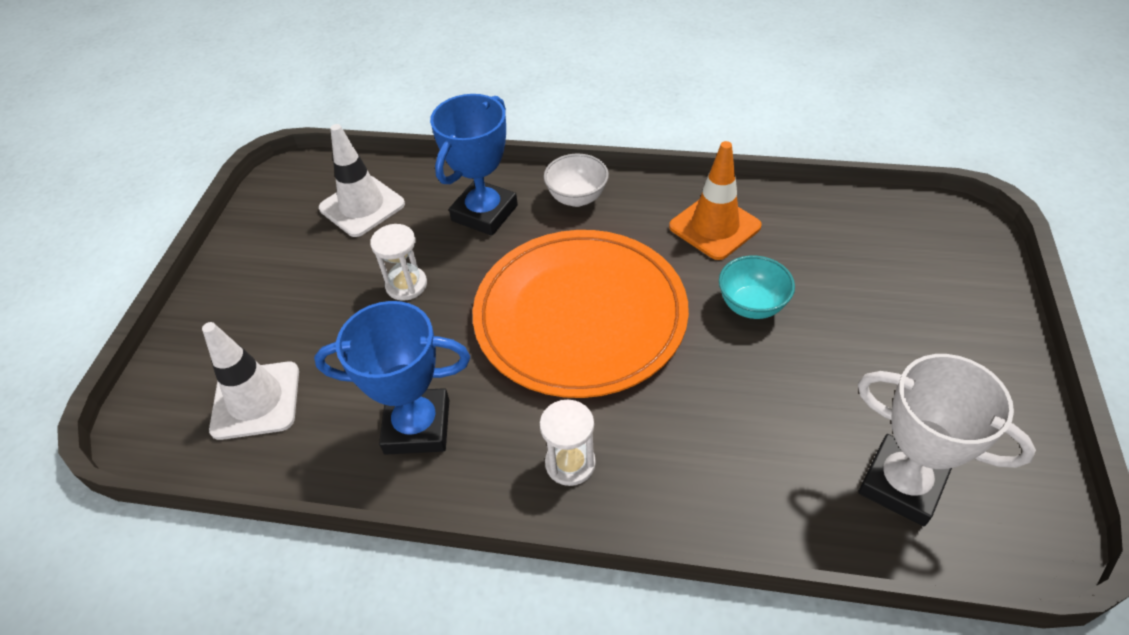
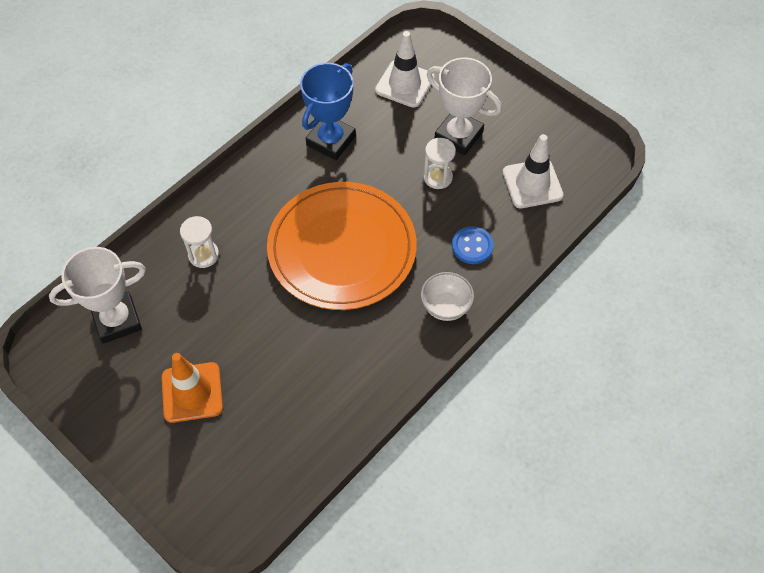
camera: 120 degrees right, 10 degrees up
blue trophy [430,94,518,236] -> blue button [452,226,494,264]
white hourglass [540,400,596,486] -> white hourglass moved to [180,216,219,268]
orange traffic cone [669,141,762,260] -> orange traffic cone moved to [162,353,223,423]
turquoise bowl [719,256,795,319] -> none
none -> white trophy [427,58,502,155]

